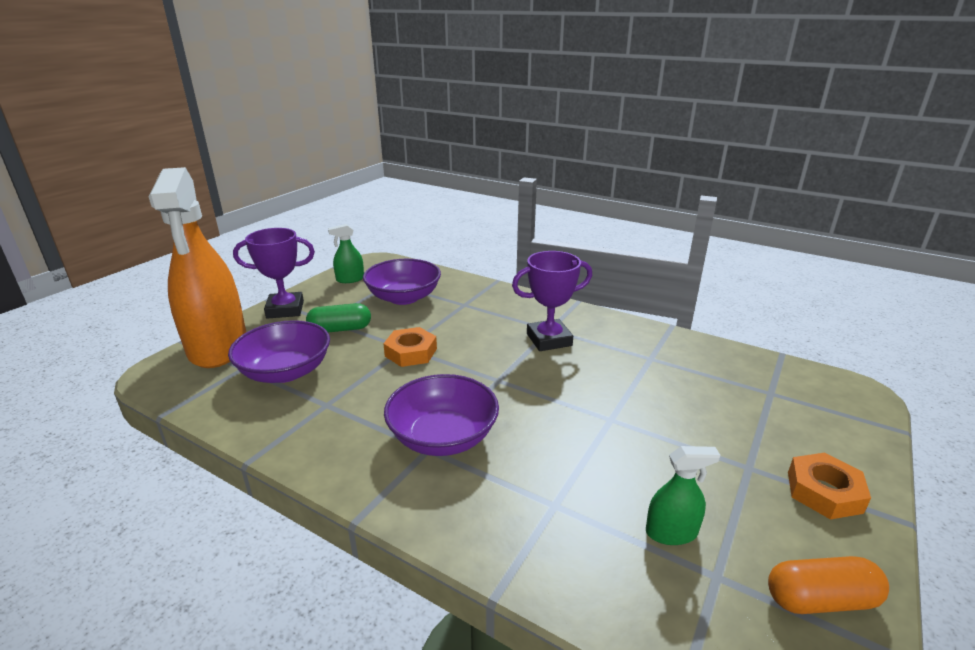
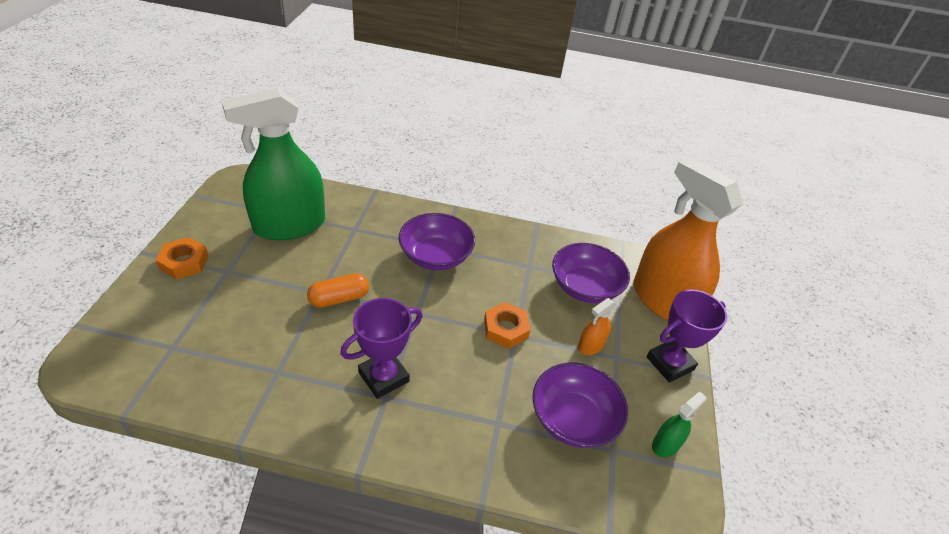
camera: 155 degrees right, 15 degrees up
green capsule [306,303,371,332] -> orange spray bottle [578,298,616,355]
green spray bottle [646,446,720,545] -> green spray bottle [222,88,325,240], size x2.48
orange capsule [768,556,889,614] -> orange capsule moved to [307,273,369,308]

